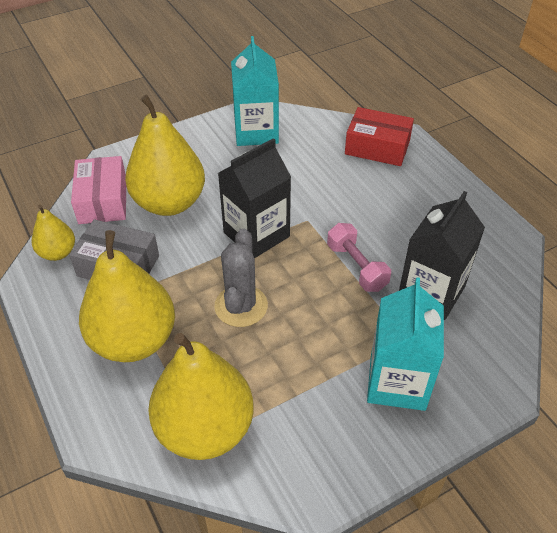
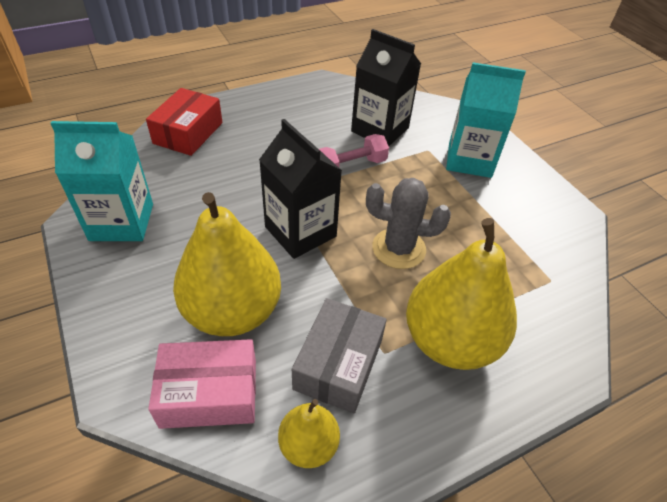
camera: 90 degrees left, 0 degrees up
yellow pear [148,333,254,460] -> none

